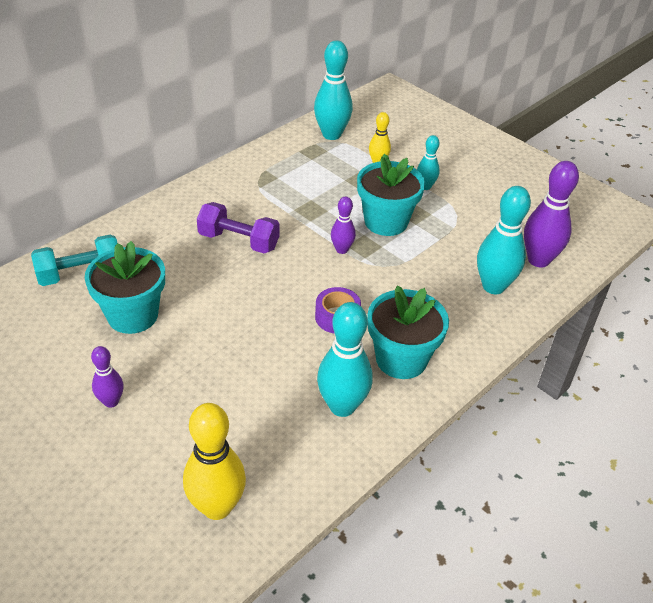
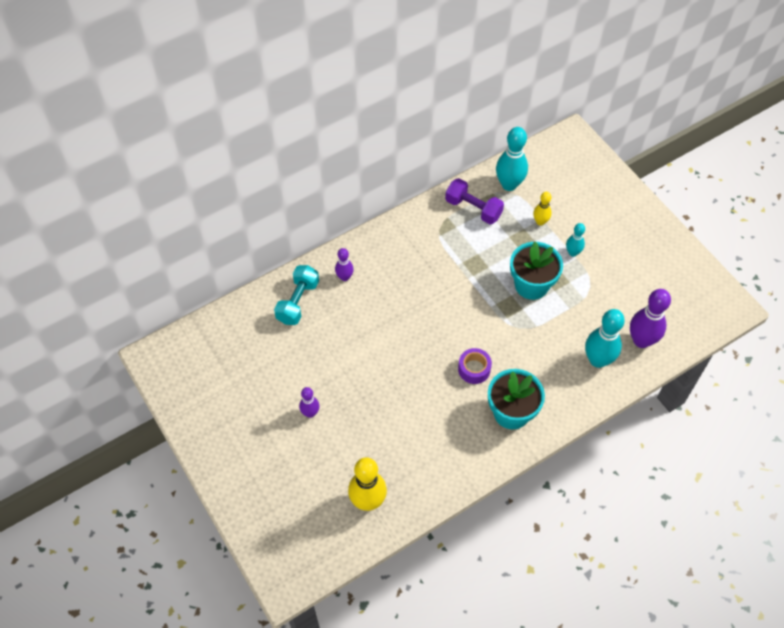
camera: 15 degrees right, 15 degrees up
turquoise dumbbell [31,234,117,286] -> turquoise dumbbell turned 60 degrees counterclockwise [274,265,319,325]
turquoise flower pot [85,241,165,334] -> none
purple dumbbell [197,202,280,253] -> purple dumbbell moved to [445,178,504,224]
turquoise bowling pin [317,302,373,417] -> none
purple bowling pin [331,196,356,254] -> purple bowling pin moved to [335,248,354,281]

